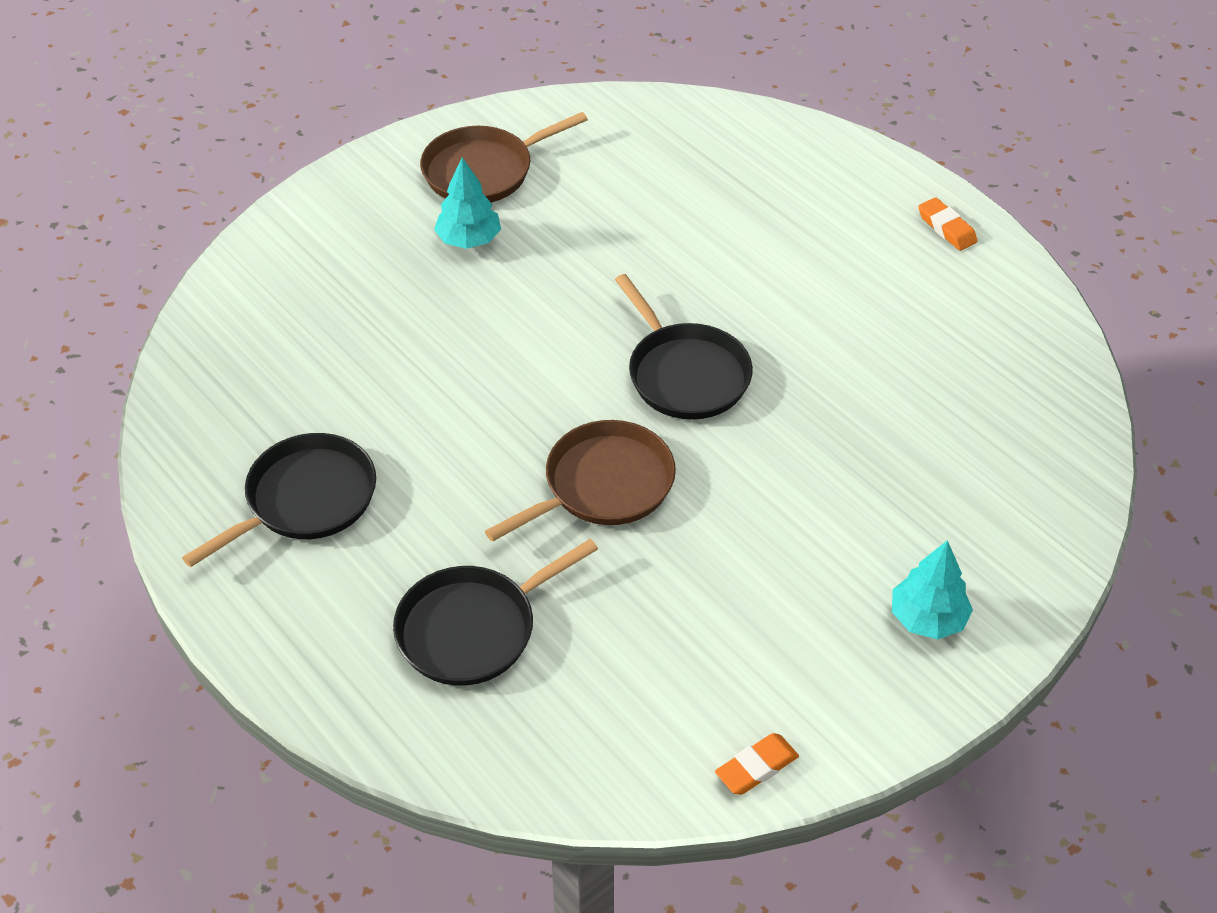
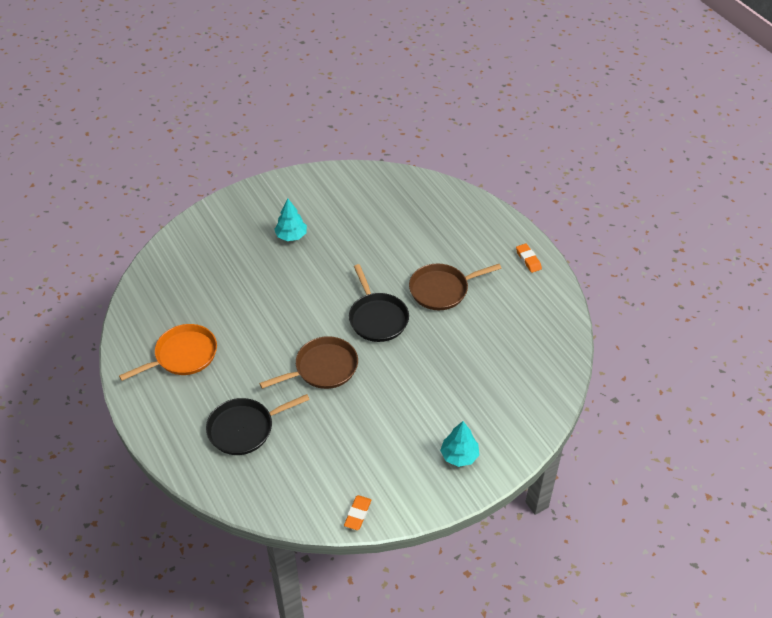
camera: 10 degrees right, 0 degrees up
black pan [182,433,376,567] -> orange pan [119,324,217,381]
brown pan [420,112,588,203] -> brown pan moved to [409,263,502,310]
orange eraser [715,733,799,795] -> orange eraser turned 45 degrees counterclockwise [344,495,371,530]

